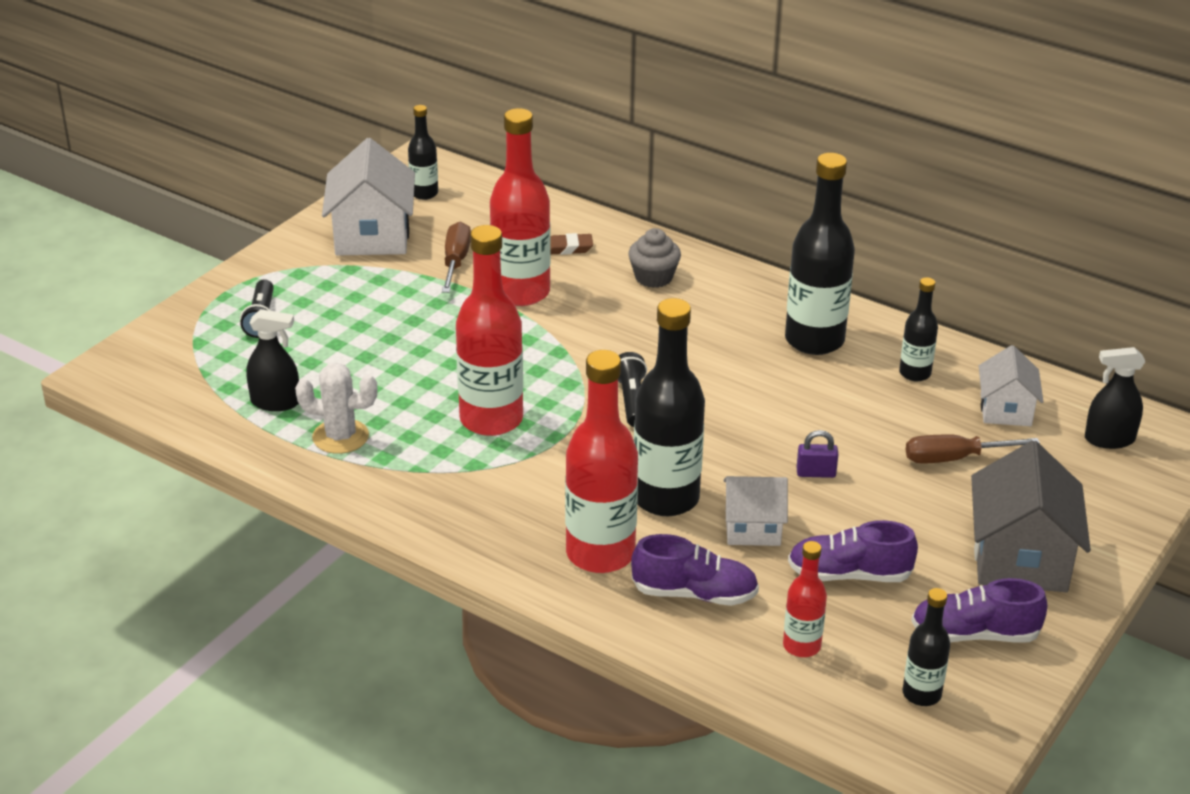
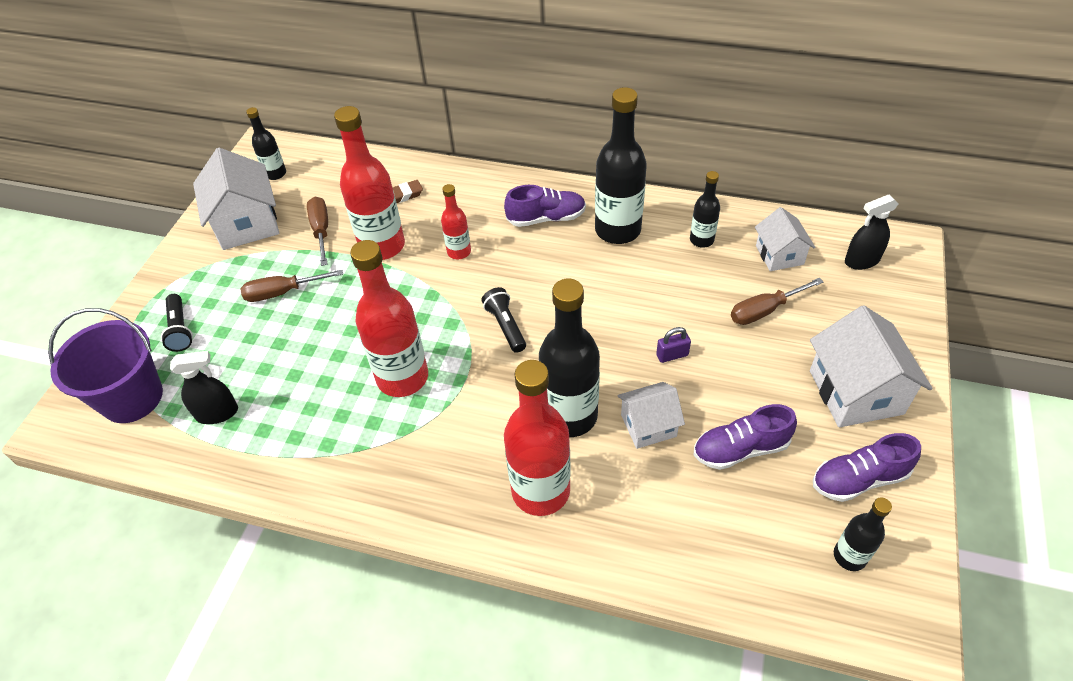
camera: 15 degrees left, 15 degrees up
white cactus [295,363,378,454] -> none
grey cupcake [628,228,681,288] -> none
purple shoe [631,534,759,606] -> purple shoe moved to [504,185,586,227]
red bottle [783,541,827,657] -> red bottle moved to [441,184,471,259]
grey house [971,441,1091,592] -> white house [810,305,933,427]
none -> purple bucket [48,308,163,423]
none -> brown screwdriver [240,270,343,302]

